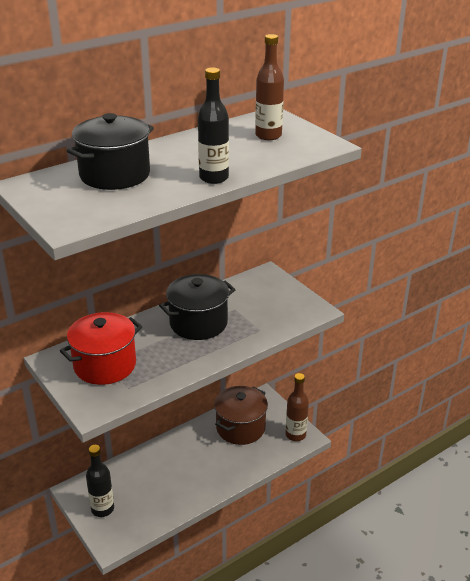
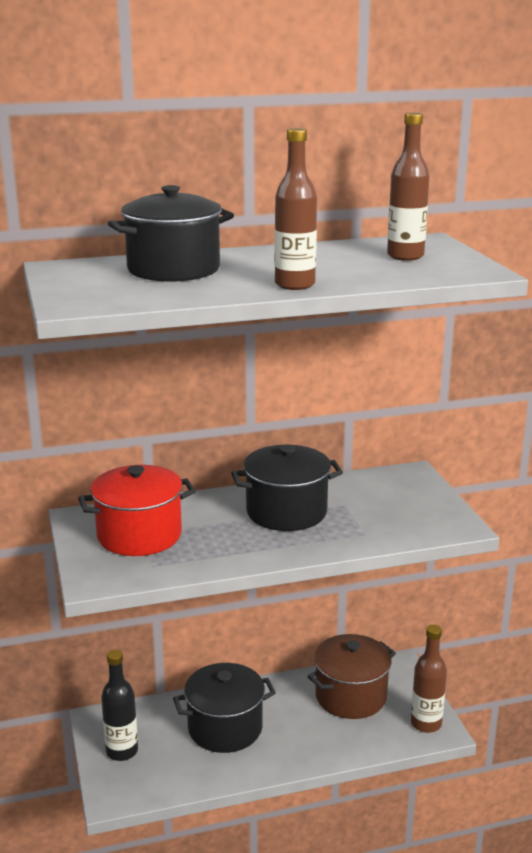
camera: 20 degrees right, 10 degrees down
black bottle [198,68,229,184] -> brown bottle [275,128,317,290]
none -> black pot [173,663,276,753]

